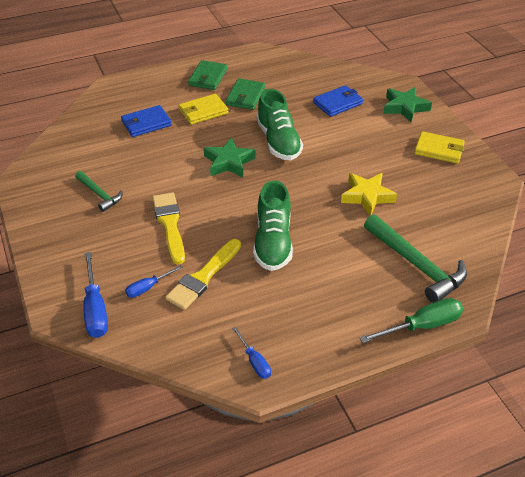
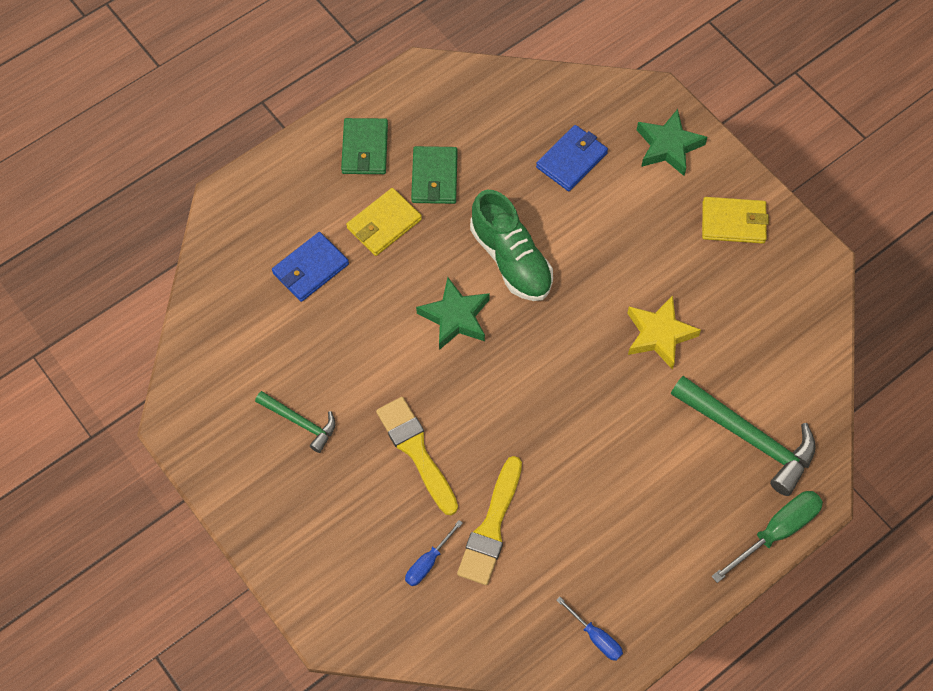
camera: 15 degrees left, 20 degrees up
blue screwdriver [83,252,108,338] -> none
green shoe [253,180,293,271] -> none

